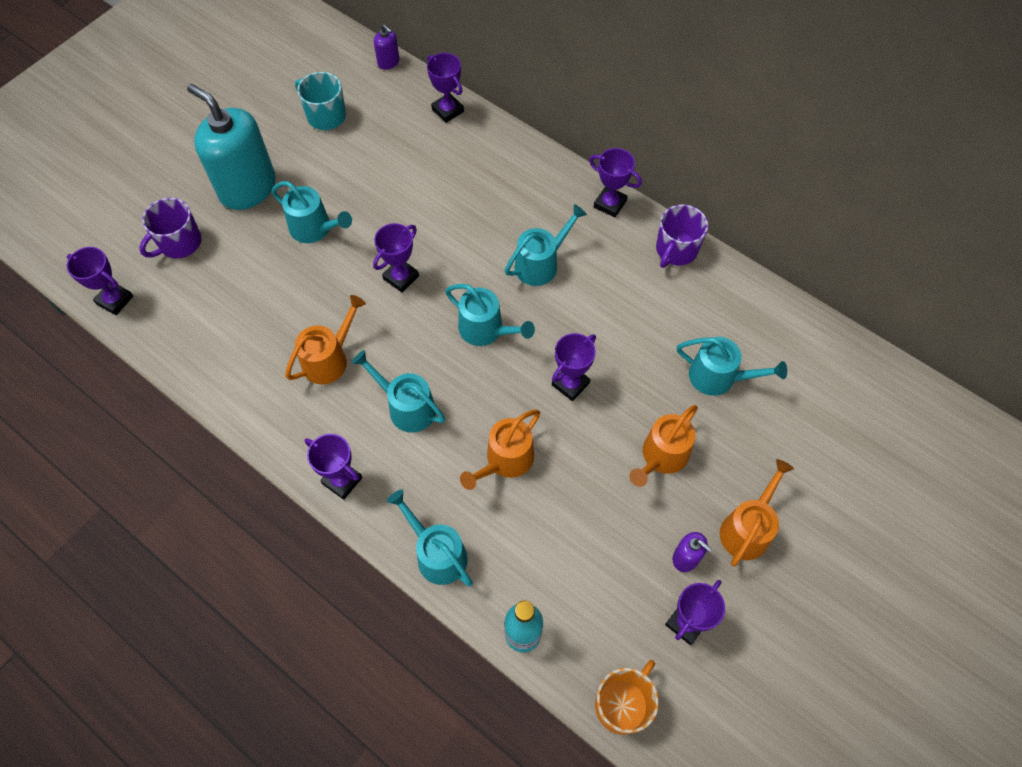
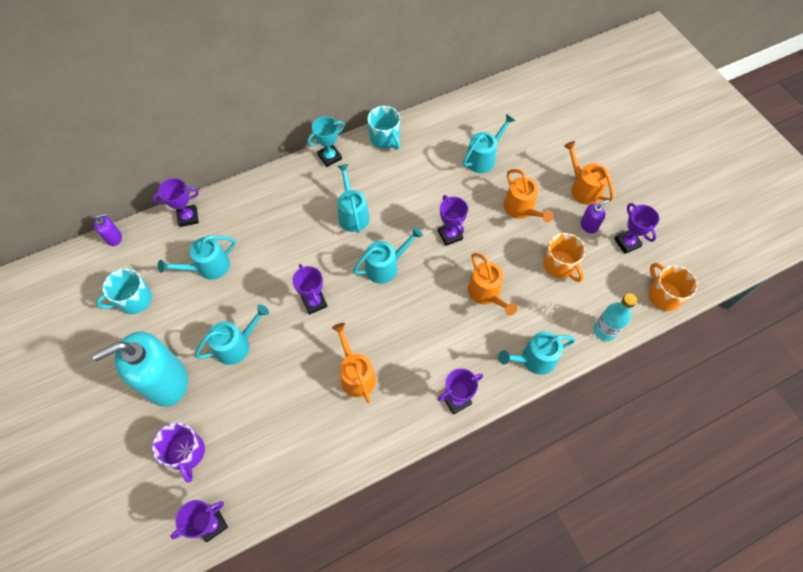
camera: 65 degrees left, 0 degrees up
turquoise watering can [352,350,446,433] -> turquoise watering can moved to [158,235,236,280]
purple trophy [589,148,642,218] -> turquoise trophy [307,117,345,167]
purple mug [656,205,708,268] -> turquoise mug [367,106,400,150]
none -> orange mug [543,233,585,282]

